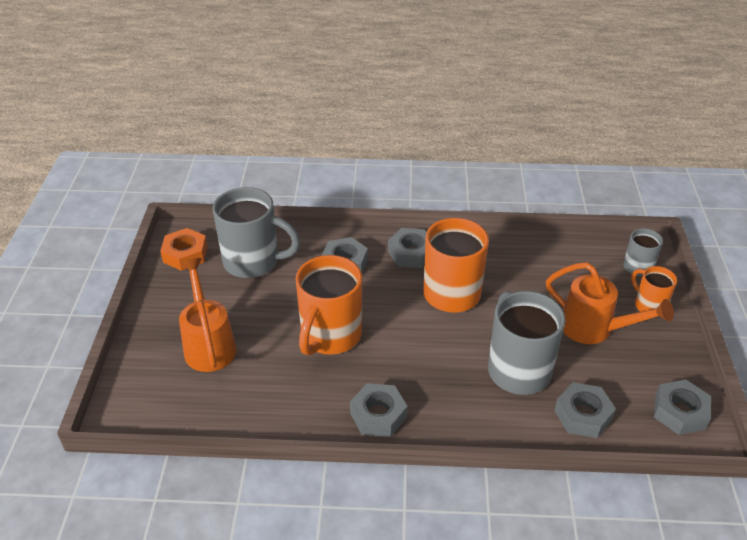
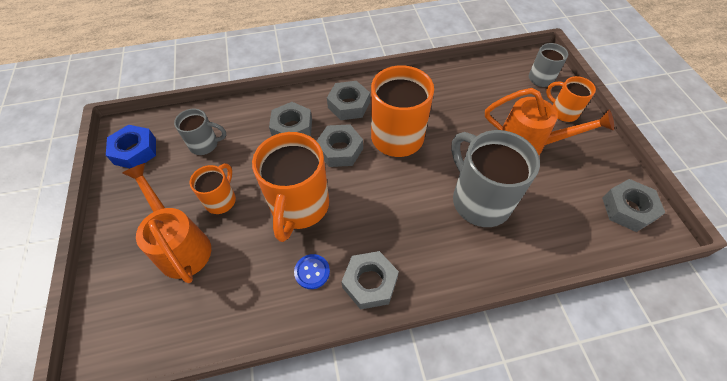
camera: 15 degrees left, 15 degrees up
orange nut [160,228,208,271] -> blue nut [106,125,156,168]
grey mug [213,187,300,278] -> grey mug [174,109,226,155], size x0.53
grey nut [554,382,616,438] -> grey nut moved to [317,124,363,167]
none -> orange mug [190,164,236,214]
none -> blue button [294,254,330,289]

